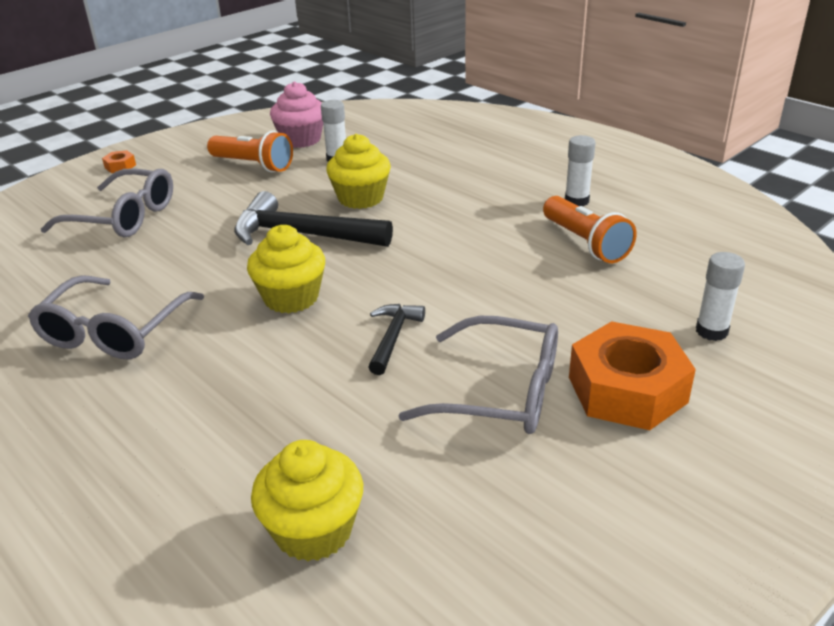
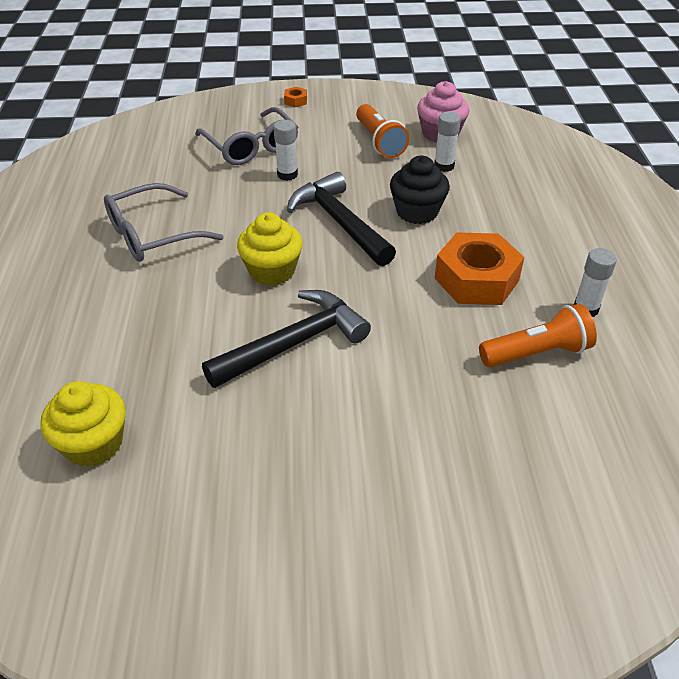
camera: 40 degrees right, 10 degrees up
yellow cupcake [326,134,391,209] -> black cupcake [390,156,450,224]
black hammer [368,304,425,375] -> black hammer [202,290,371,388], size x1.86
grey glasses [398,316,558,434] -> none
orange flashlight [543,196,637,263] -> orange flashlight turned 120 degrees counterclockwise [479,304,597,367]
orange nut [569,321,696,430] -> orange nut moved to [435,232,524,305]
white glue stick [696,252,745,341] -> white glue stick moved to [274,120,298,181]

